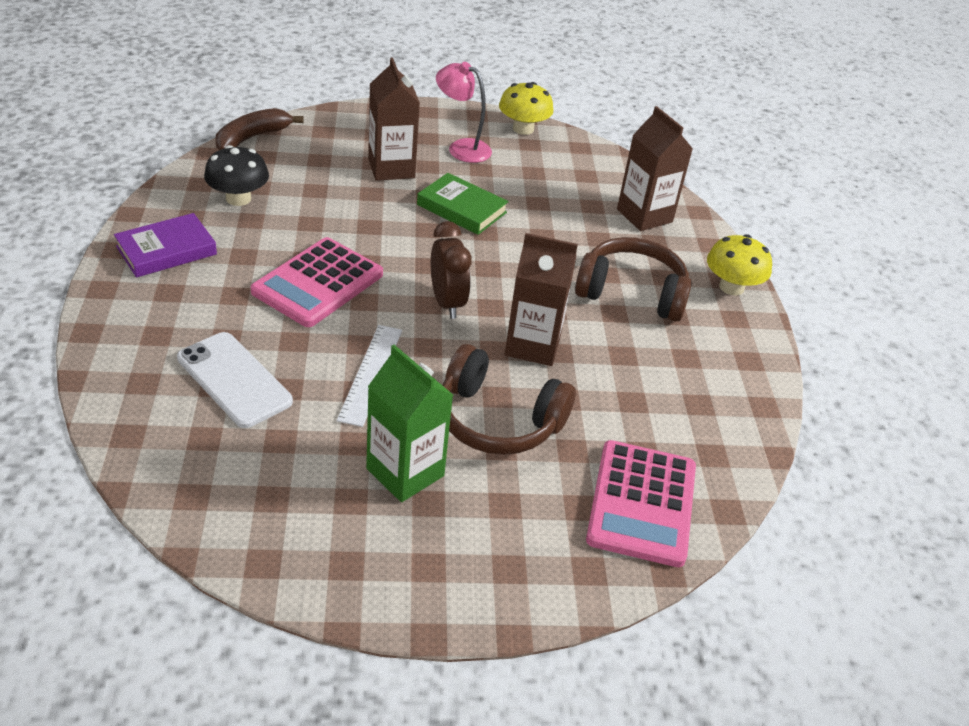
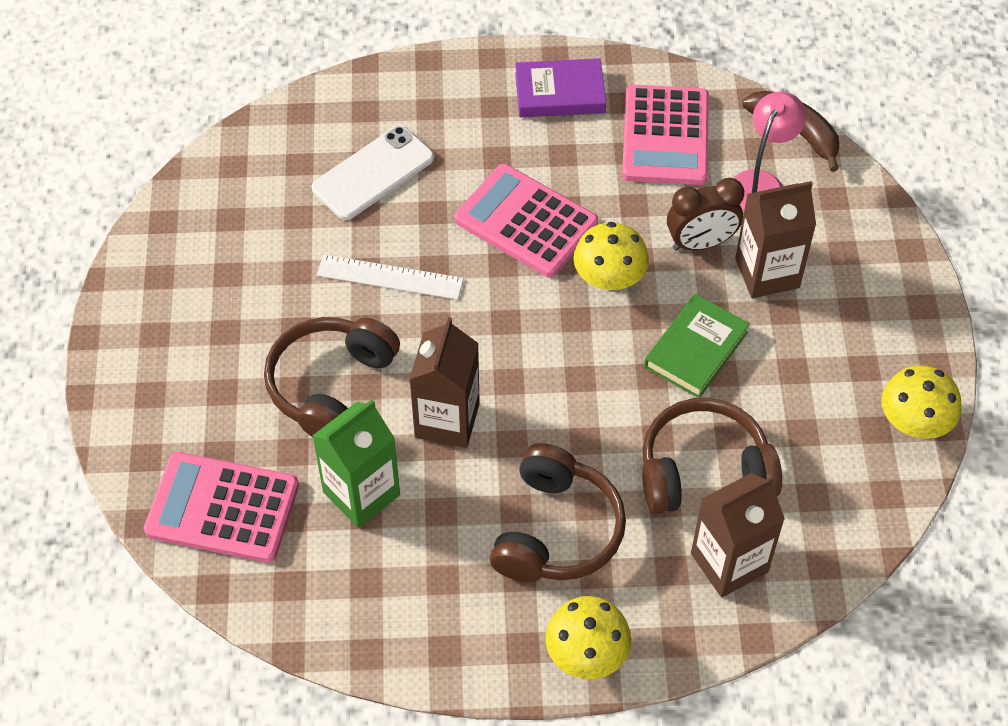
camera: 95 degrees right, 15 degrees up
purple book [114,213,217,278] -> purple book turned 60 degrees counterclockwise [515,58,606,117]
black mushroom [204,145,269,206] -> pink calculator [622,84,709,185]
green carton [366,345,453,502] -> green carton moved to [312,400,400,528]
brown clock [431,221,472,319] -> brown clock moved to [667,178,744,251]
pink lamp [436,62,492,163] -> pink lamp moved to [734,92,806,210]
none -> yellow mushroom [574,222,649,290]
none -> brown headphones [642,398,782,514]

